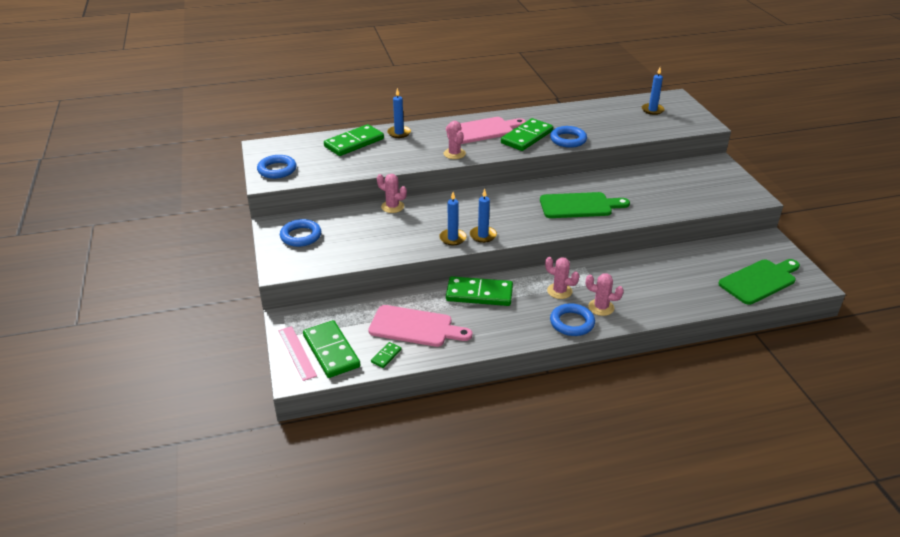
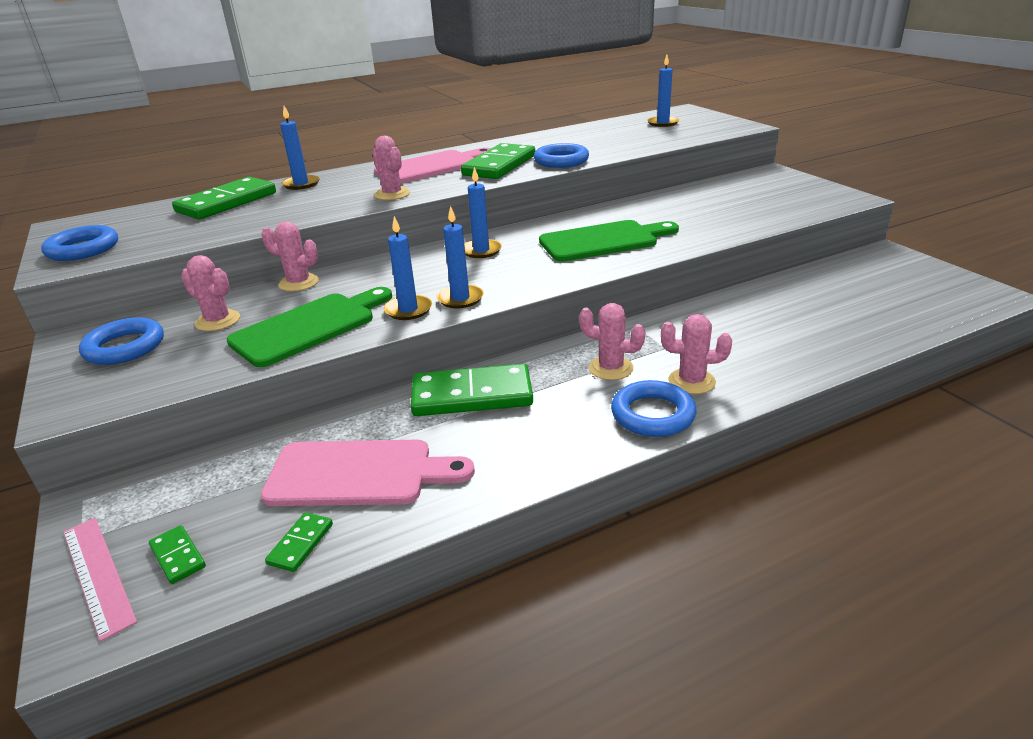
camera: 10 degrees left, 5 degrees down
green domino [303,320,360,378] -> green domino [149,525,206,584], size x0.45
green cutting board [718,259,800,305] -> green cutting board moved to [226,287,392,367]
none -> pink cactus [181,255,240,331]
none -> blue candle [464,167,502,258]

